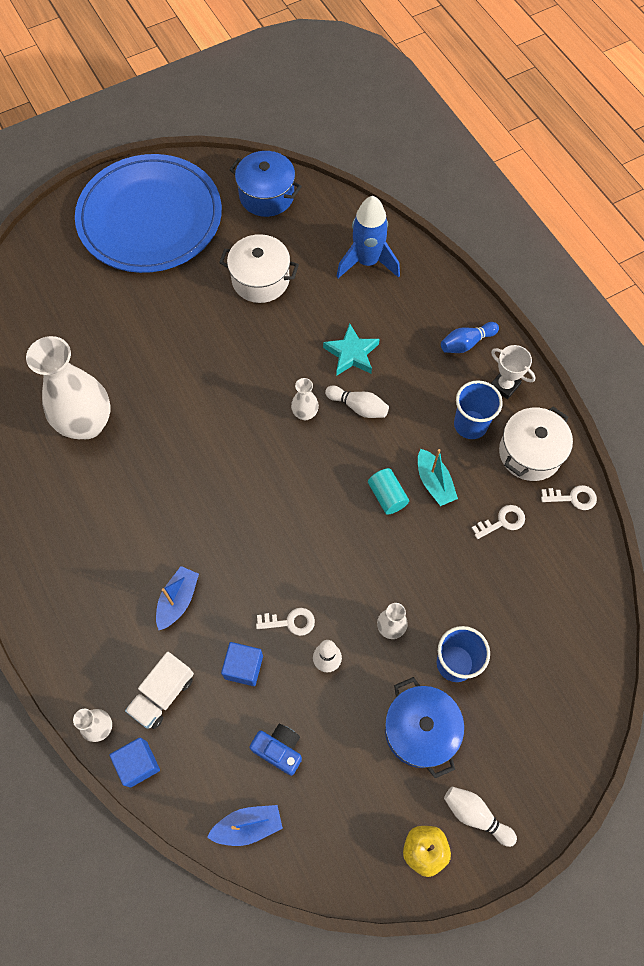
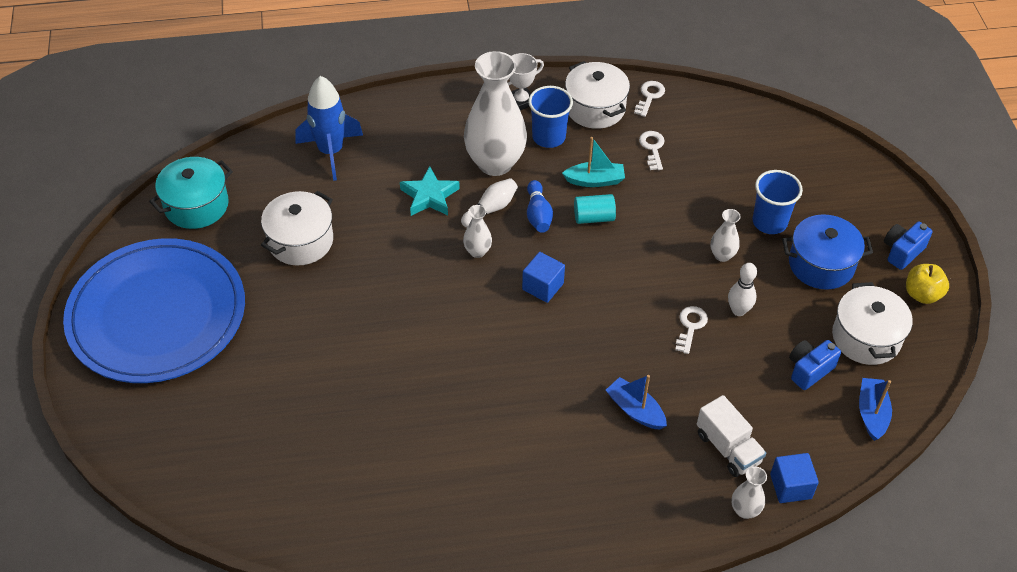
camera: 70 degrees left, 15 degrees down
white vase [26,336,110,439] -> white vase moved to [464,51,527,176]
blue cube [221,642,263,686] -> blue cube moved to [522,252,565,303]
blue pot [229,151,302,217] -> turquoise pot [149,157,233,229]
blue bowling pin [441,322,499,353] -> blue bowling pin moved to [527,180,553,233]
white bowling pin [444,787,517,847] -> blue camera [884,222,933,270]
none -> white pot [832,282,913,365]

